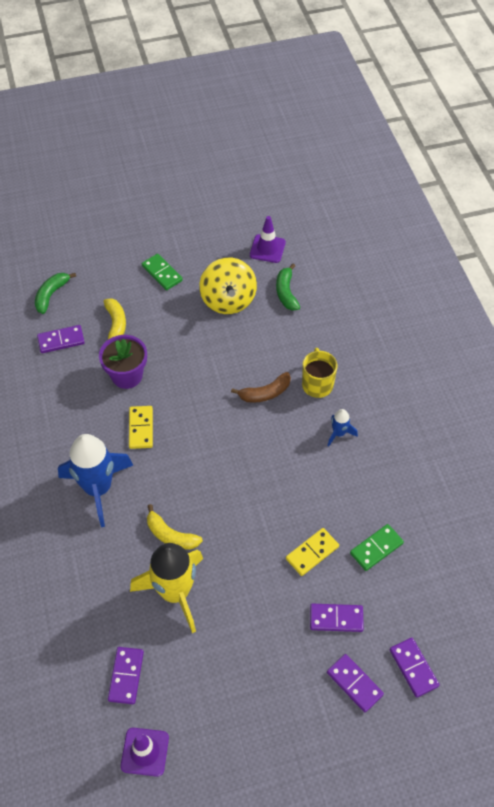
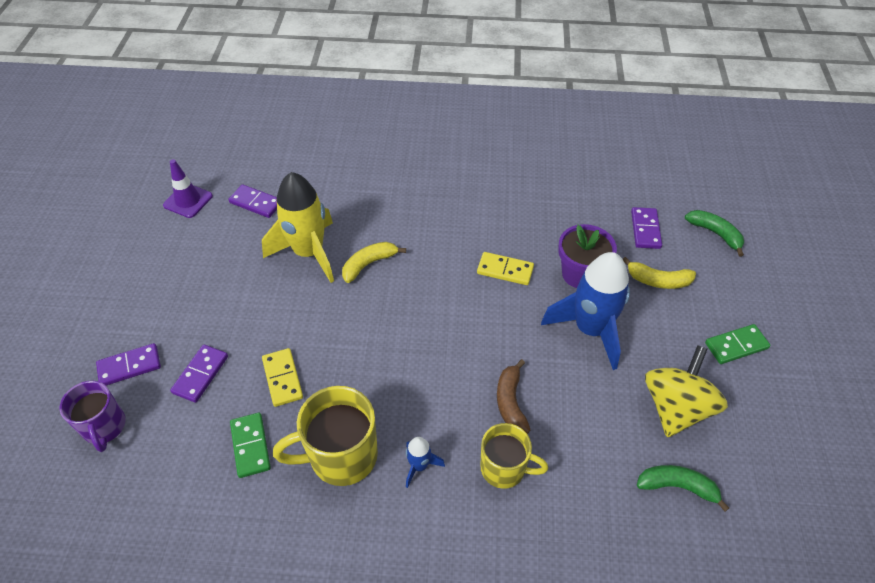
camera: 110 degrees right, 5 degrees down
blue rocket [58,434,133,527] -> blue rocket moved to [541,252,630,370]
yellow spinning top [199,258,257,314] -> yellow spinning top turned 105 degrees clockwise [645,345,728,437]
purple traffic cone [250,216,286,263] -> none
purple domino [389,638,440,698] -> purple mug [60,381,126,452]
none -> yellow mug [273,386,378,486]

